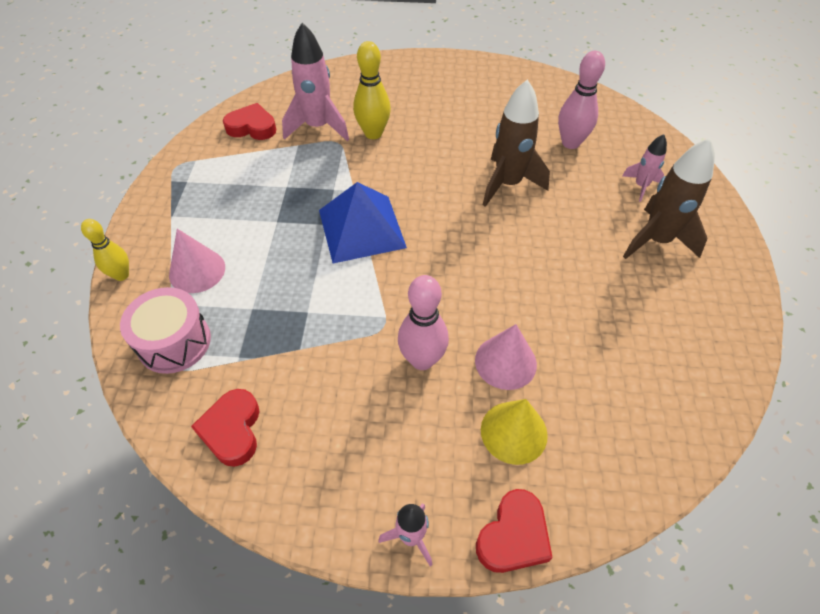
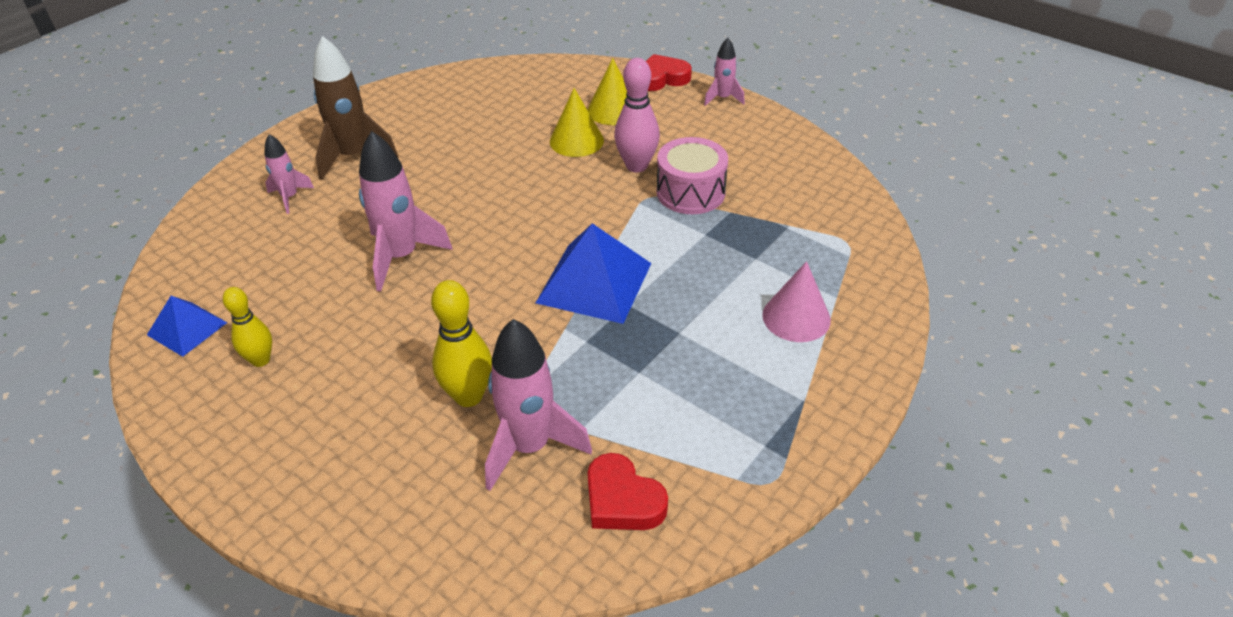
camera: 145 degrees left, 10 degrees down
yellow bowling pin [81,219,129,281] -> yellow bowling pin moved to [223,287,272,367]
pink drum [120,287,211,374] -> pink drum moved to [657,137,728,214]
red heart [191,389,259,467] -> none
pink cone [475,324,537,390] -> yellow cone [550,88,604,157]
brown rocket [483,79,550,207] -> pink rocket [359,131,453,292]
pink bowling pin [558,51,605,149] -> none
none -> blue pyramid [147,296,227,357]

